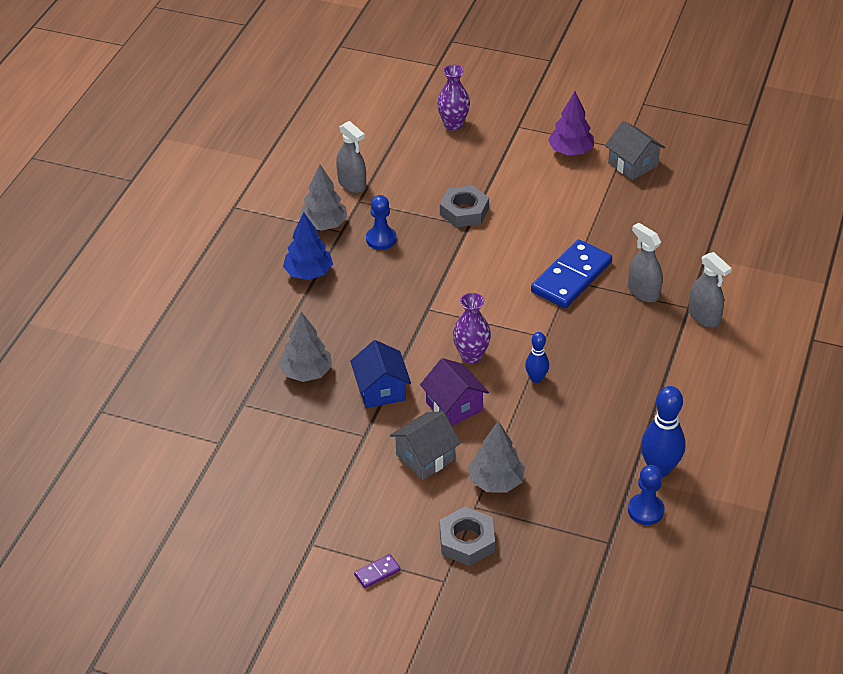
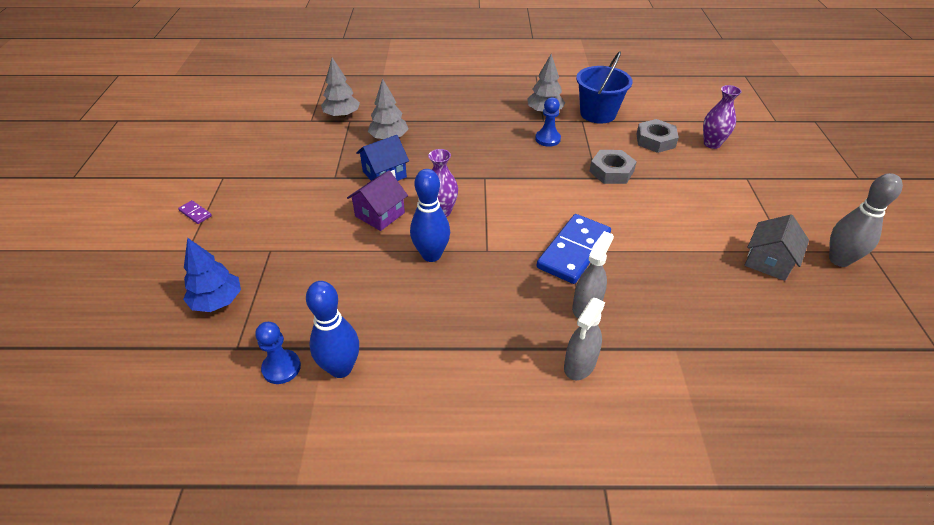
camera: 70 degrees right, 0 degrees up
blue tree [283,212,333,280] -> blue tree moved to [183,237,241,312]
grey spray bottle [336,121,366,193] -> blue bucket [576,51,633,124]
grey house [390,411,461,480] -> none
grey nut [440,507,495,566] -> grey nut moved to [636,119,679,153]
grey tree [468,421,525,492] -> grey tree moved to [321,57,360,118]
blue bowling pin [525,332,549,383] -> blue bowling pin [410,169,450,262], size x1.73
blue domino [531,239,612,308] -> blue domino turned 75 degrees counterclockwise [537,214,611,284]
purple tree [548,92,594,155] -> none
none -> grey bowling pin [829,173,903,267]

